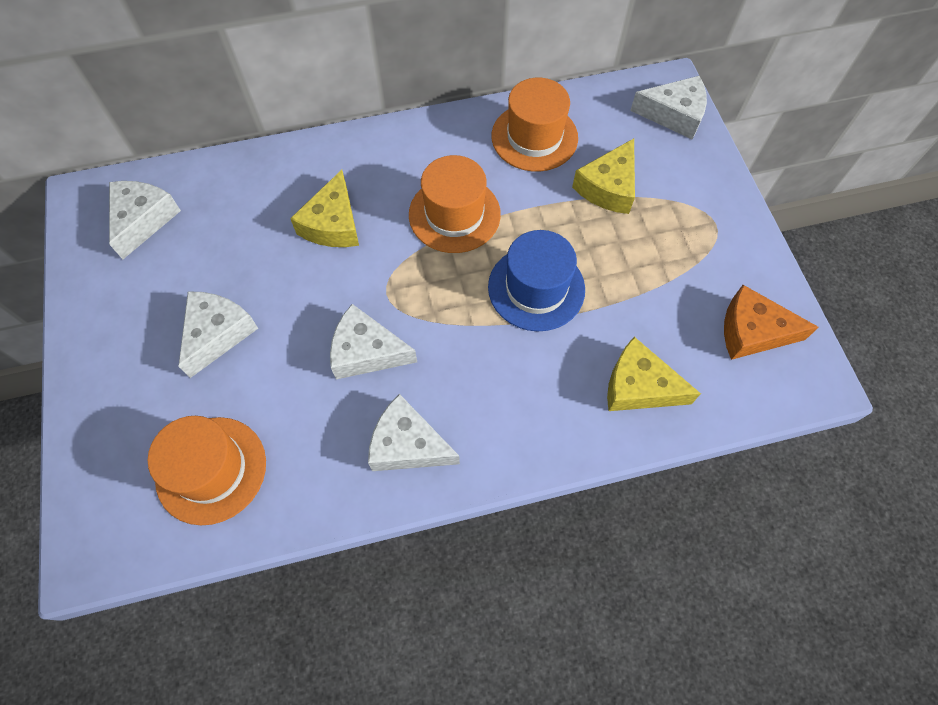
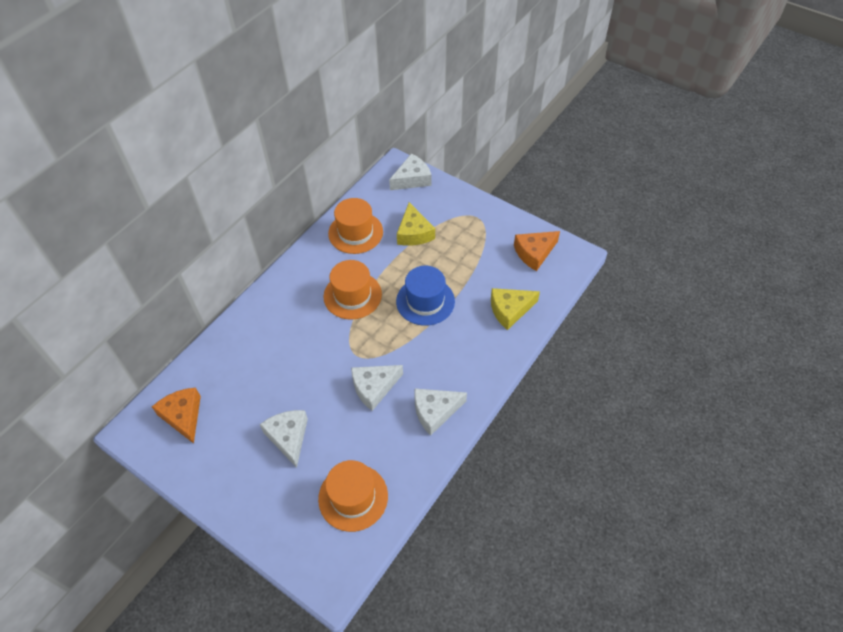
camera: 40 degrees left, 10 degrees down
white cheese [109,181,181,259] -> orange cheese [152,388,201,444]
yellow cheese [290,170,359,247] -> none

